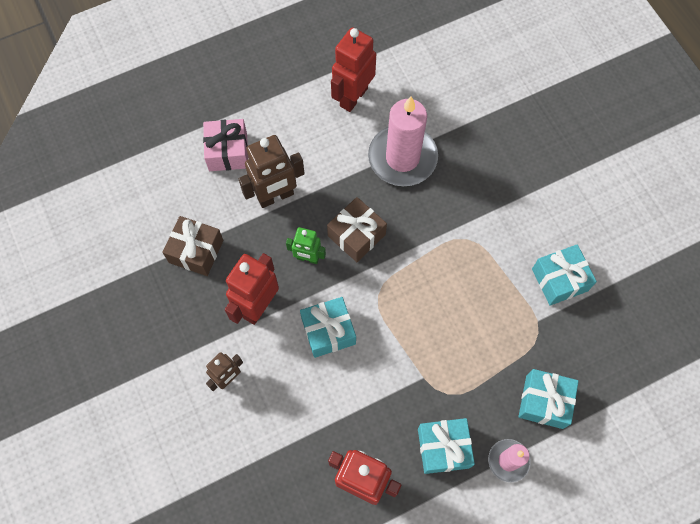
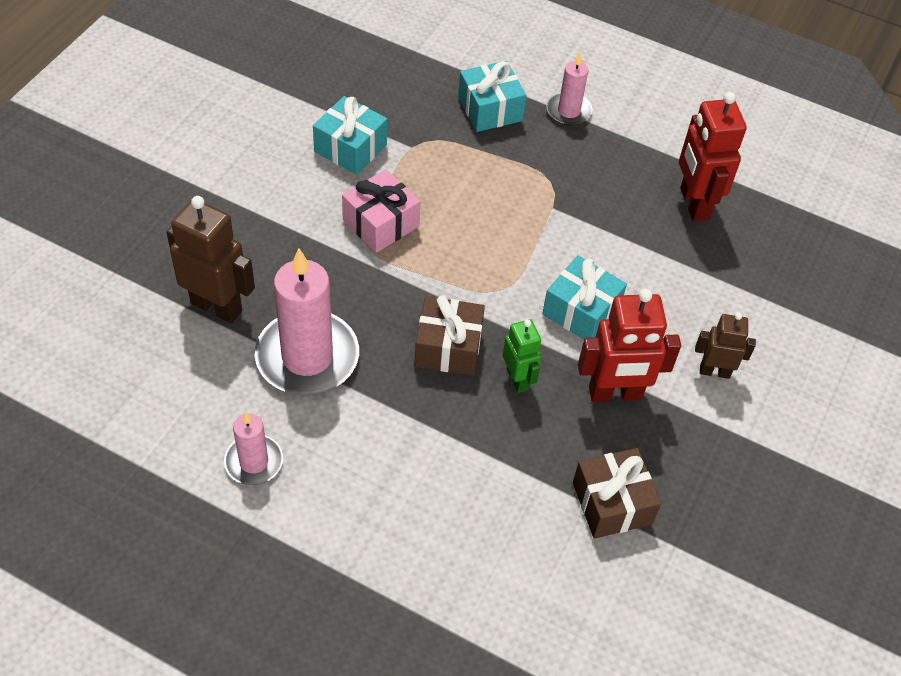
camera: 130 degrees left, 15 degrees down
pink gift [203,119,248,171] -> pink gift moved to [342,169,420,253]
brown robot [239,135,305,208] -> brown robot moved to [166,196,255,323]
red robot [331,27,376,112] -> pink candle [224,411,283,485]
turquoise gift [418,418,475,474] -> none

